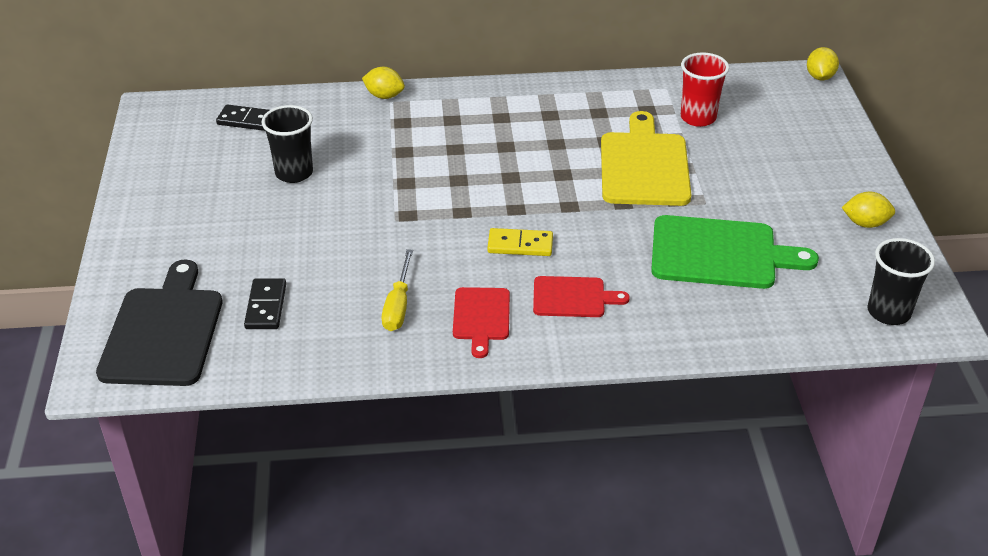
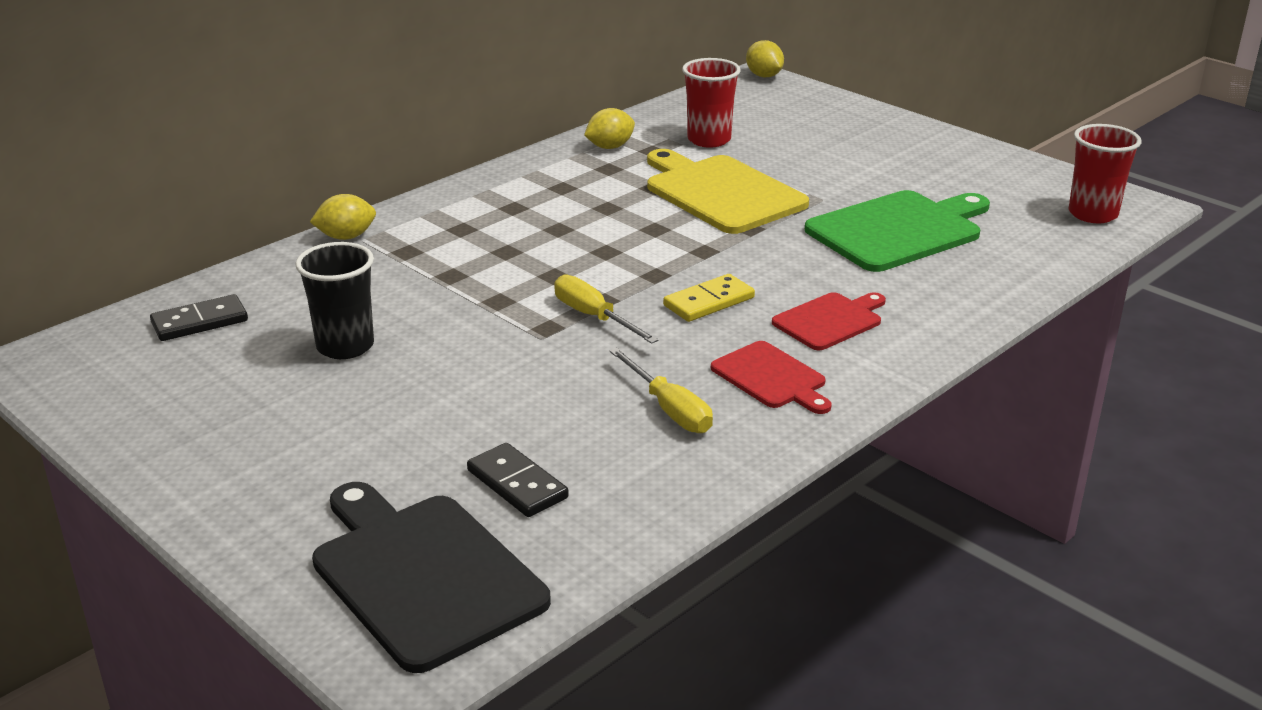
camera: 40 degrees left, 10 degrees down
yellow lemon [842,192,895,228] -> yellow lemon moved to [584,108,635,149]
black cup [867,238,935,325] -> red cup [1068,124,1142,223]
none -> yellow screwdriver [554,274,659,344]

